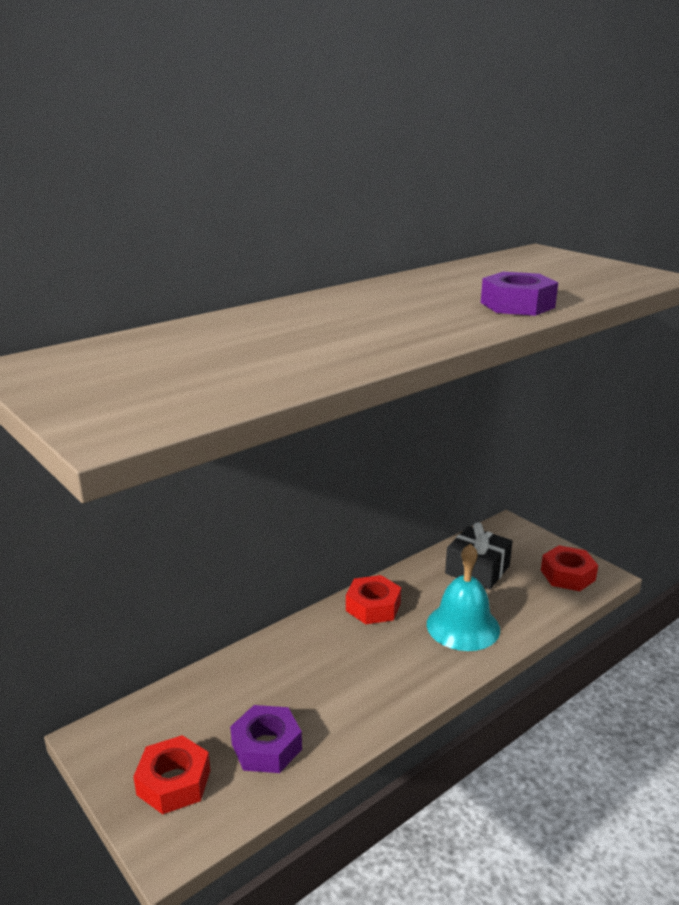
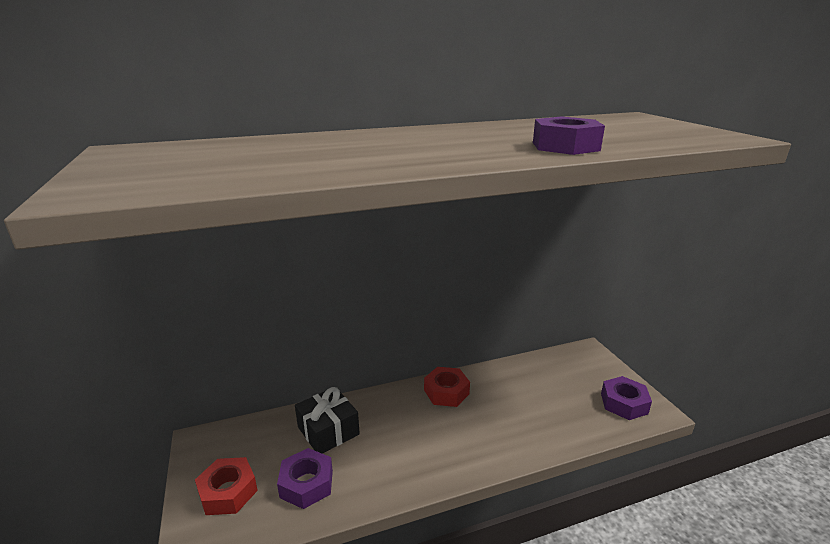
camera: 20 degrees right, 0 degrees up
turquoise bell [427,544,500,651] -> none
black gift [445,522,512,589] -> black gift moved to [295,387,360,454]
red nut [541,545,598,591] -> purple nut [601,376,652,420]

